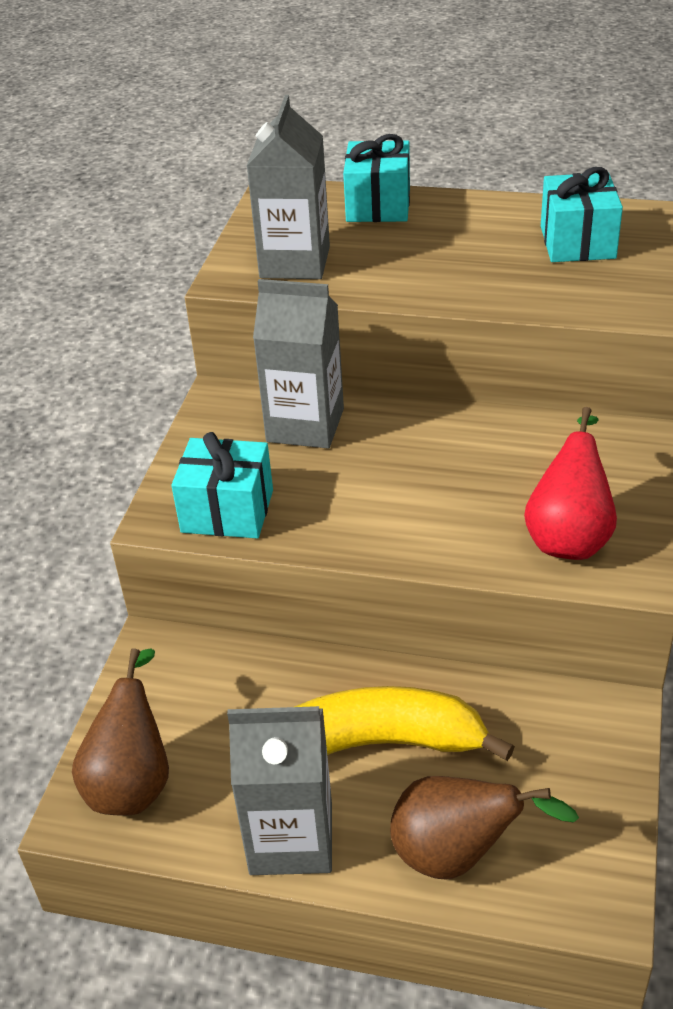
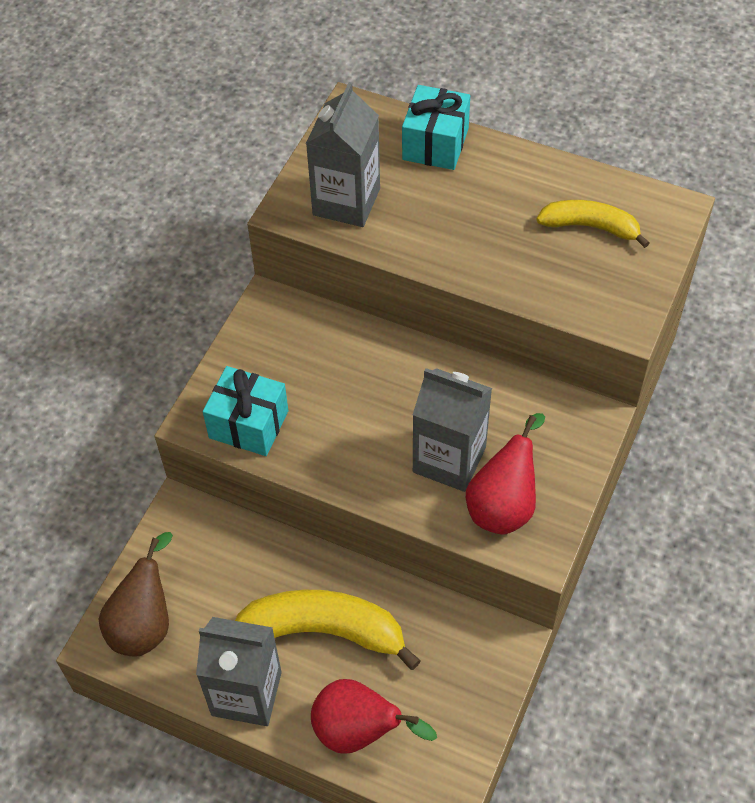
camera: 10 degrees right, 15 degrees up
grey carton [253,279,344,448] -> grey carton moved to [413,368,492,492]
brown pear [390,776,579,879] -> red pear [311,679,437,754]
turquoise gift [541,167,623,262] -> yellow banana [537,200,650,248]

